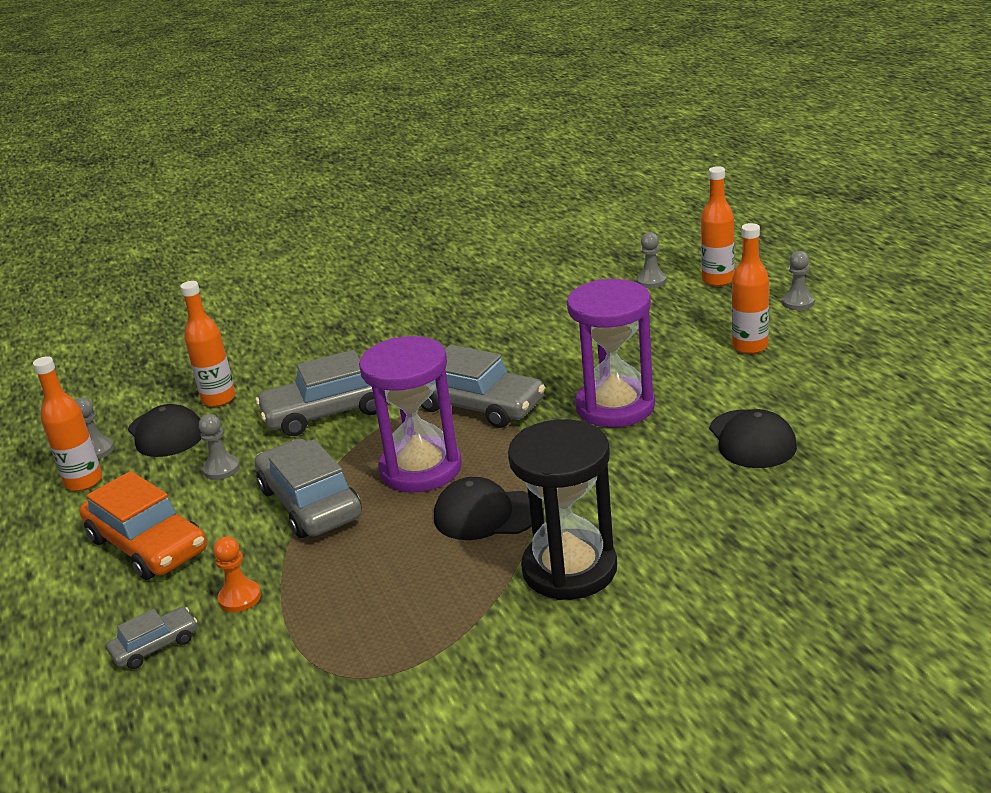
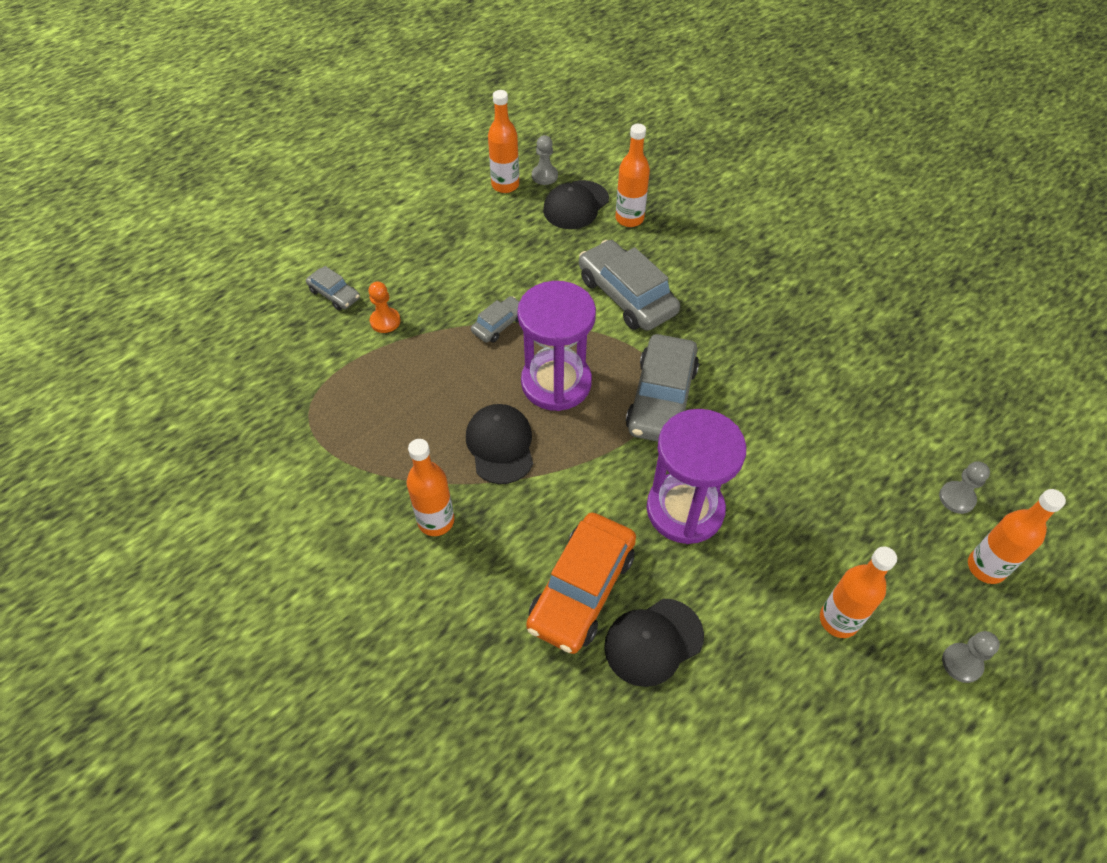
camera: 70 degrees right, 25 degrees up
orange car [80,471,207,580] -> orange car moved to [526,513,636,654]
grey pawn [199,414,240,480] -> none
grey car [255,439,362,538] -> grey car [471,296,519,343], size x0.51
black hourglass [508,419,617,600] -> orange bottle [407,439,454,536]

